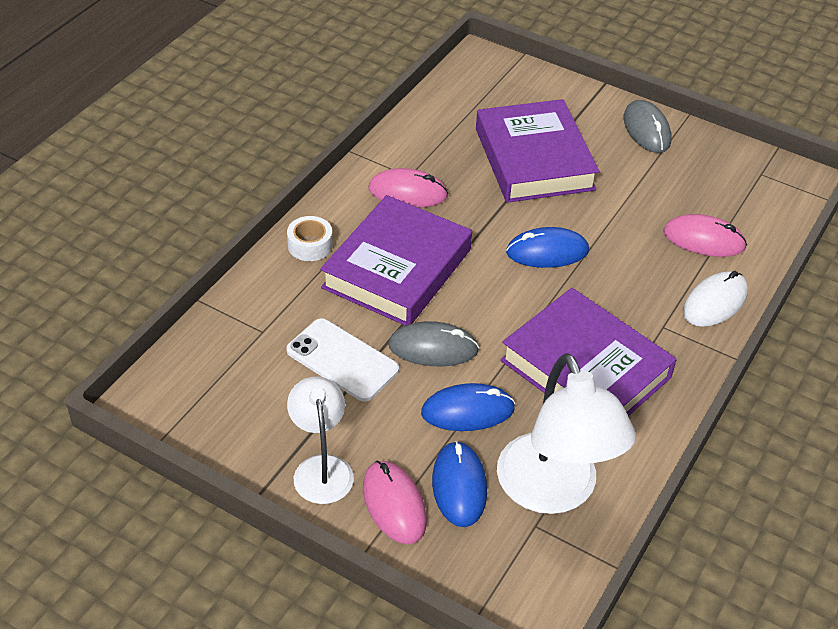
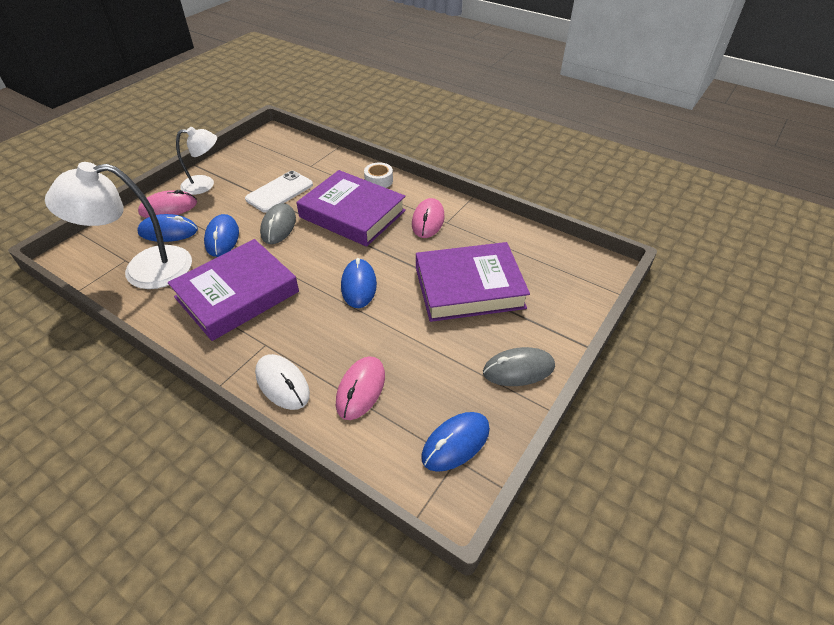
camera: 95 degrees right, 0 degrees up
none -> blue mouse [421,412,490,472]

